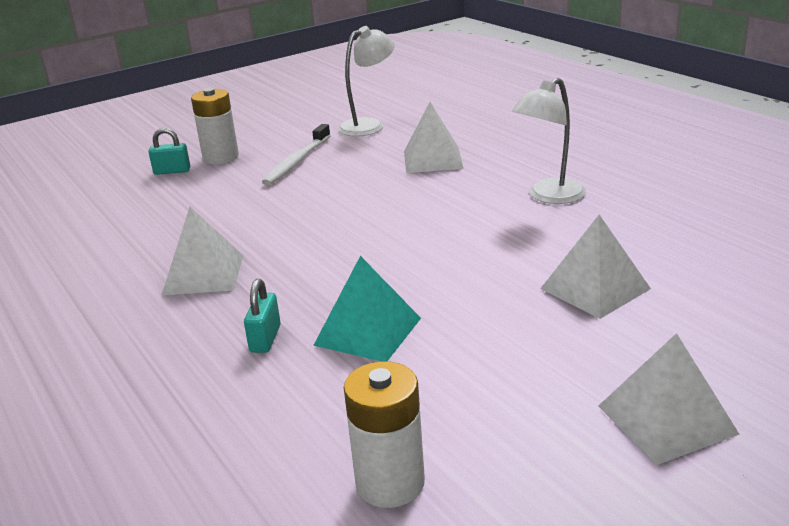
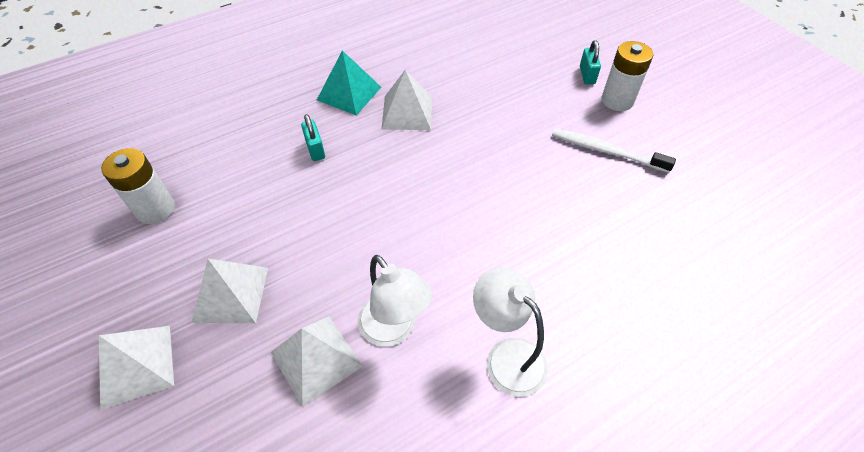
camera: 90 degrees right, 25 degrees up
turquoise padlock [244,279,281,353] -> turquoise padlock turned 60 degrees clockwise [301,114,325,161]
turquoise pyramid [313,256,421,361] -> turquoise pyramid moved to [317,50,381,116]
white lamp [338,26,395,136] -> white lamp moved to [358,255,432,346]
white pyramid [404,102,464,173] -> white pyramid moved to [192,259,268,323]

